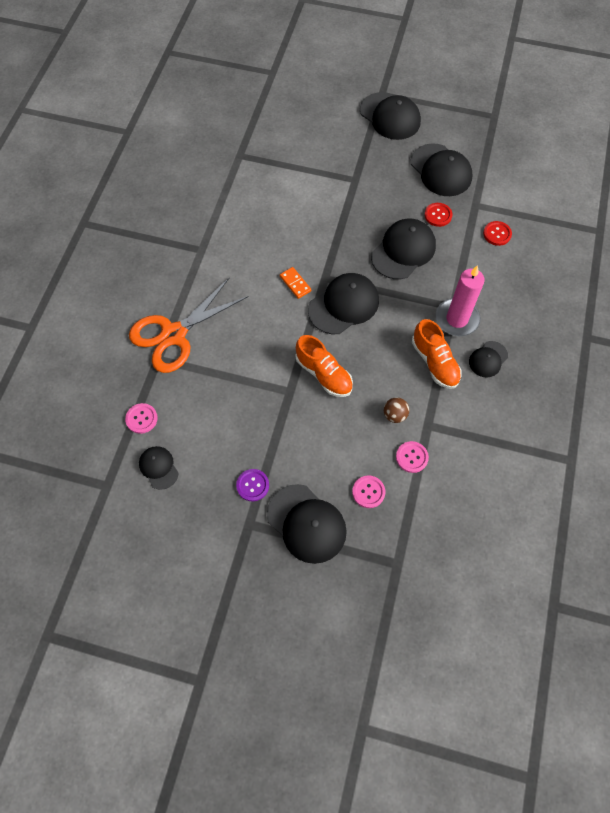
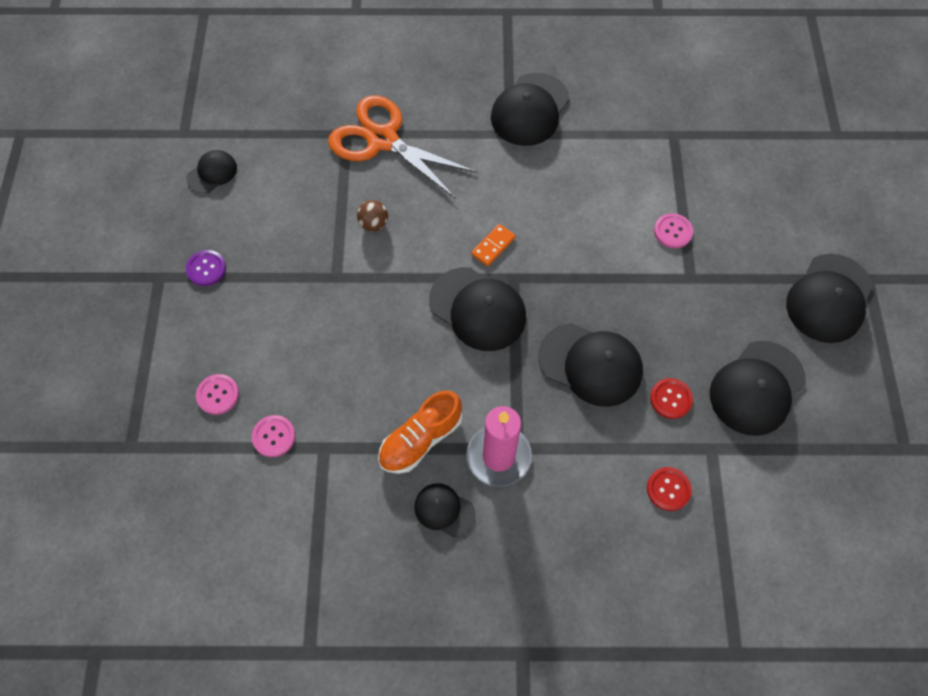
camera: 75 degrees right, 0 degrees up
pink button [125,403,158,434] -> pink button moved to [654,213,693,248]
black cap [267,484,347,564] -> black cap moved to [491,73,570,146]
orange shoe [295,335,353,397] -> none
brown ball [384,397,409,423] -> brown ball moved to [357,200,388,231]

